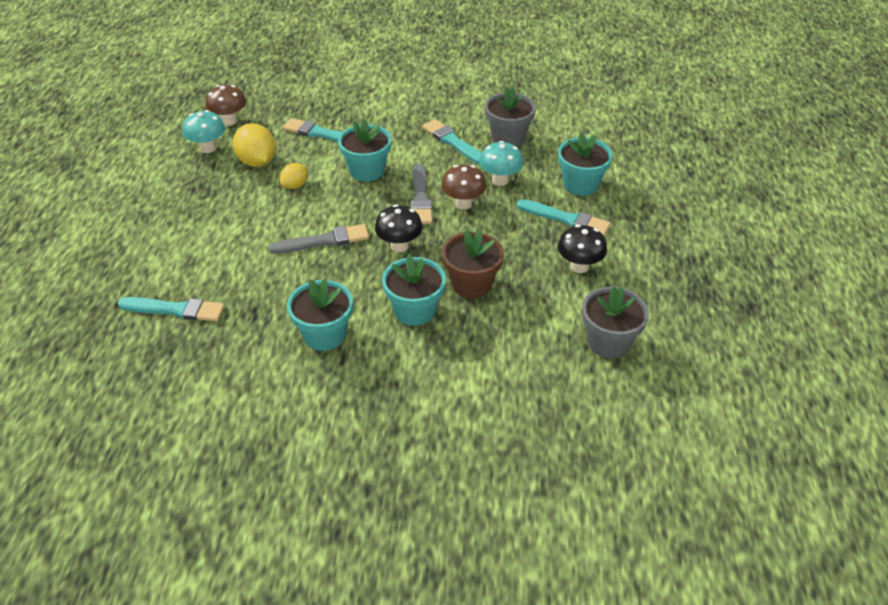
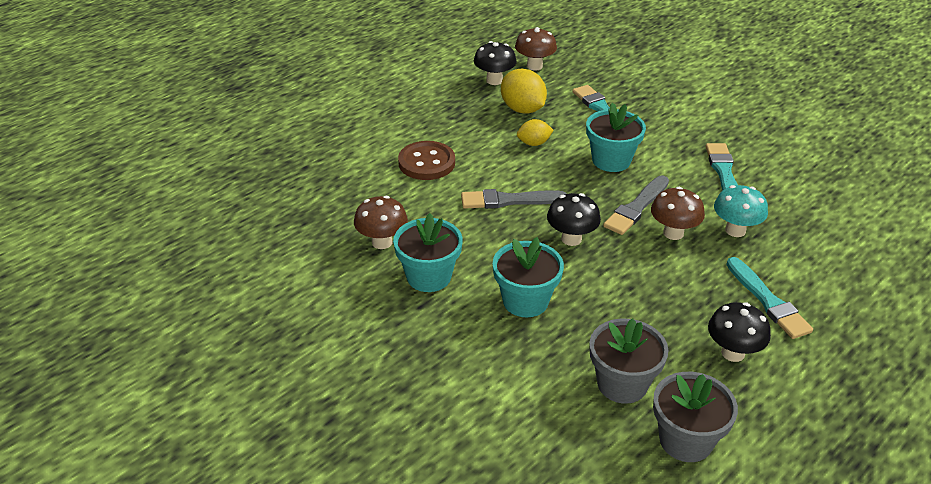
camera: 40 degrees right, 5 degrees down
turquoise brush [118,297,225,322] -> none
turquoise mushroom [183,110,225,153] -> black mushroom [474,41,517,85]
yellow lemon [233,123,276,167] -> yellow lemon turned 45 degrees counterclockwise [501,69,547,114]
grey brush [269,224,369,254] -> grey brush turned 150 degrees clockwise [461,189,567,209]
brown flower pot [442,229,504,299] -> none
grey flower pot [485,87,536,146] -> grey flower pot moved to [590,318,669,404]
turquoise flower pot [558,132,613,196] -> none
none -> brown mushroom [354,196,408,249]
none -> brown button [398,141,455,180]

